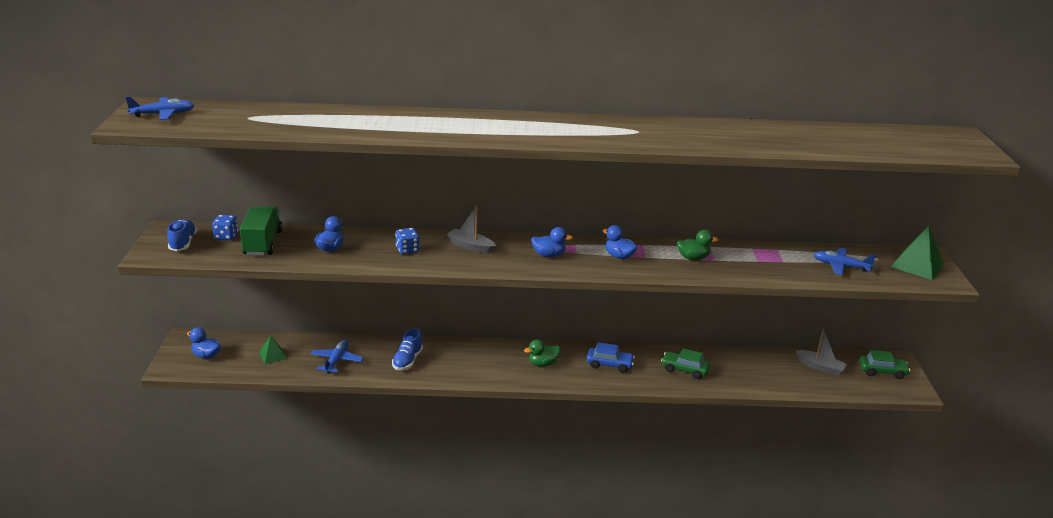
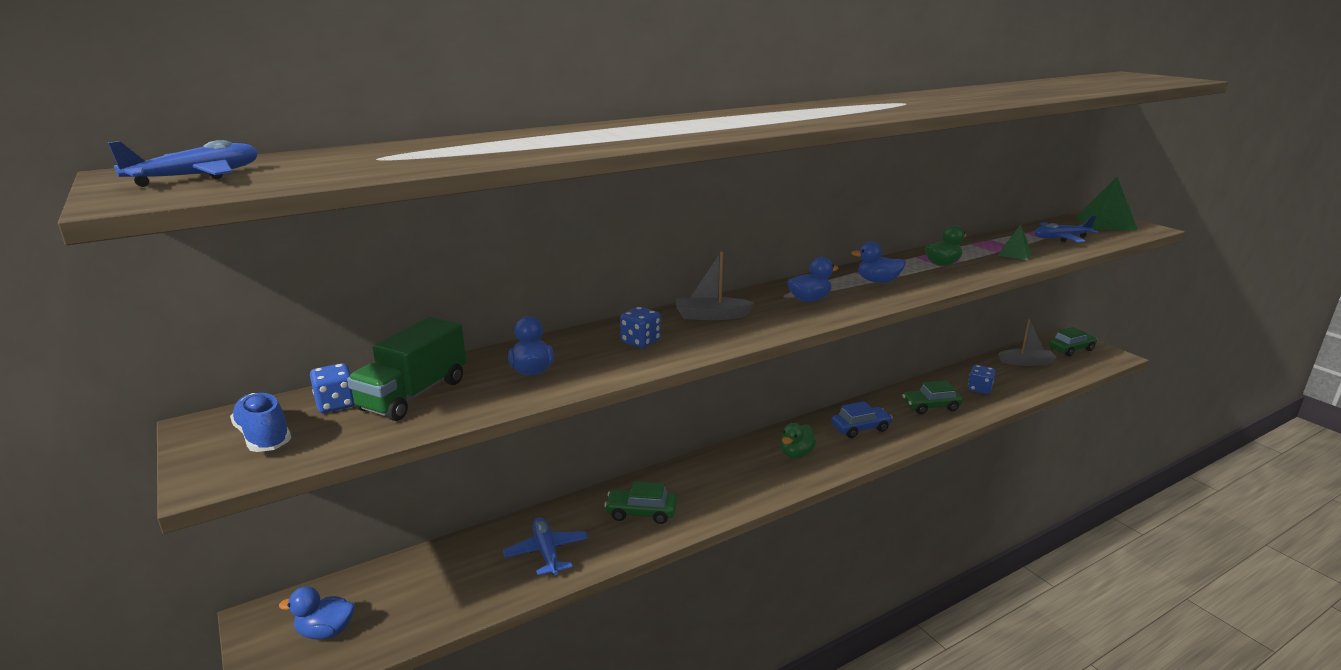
camera: 30 degrees left, 5 degrees down
green truck [240,206,282,255] -> green truck turned 120 degrees counterclockwise [347,317,466,421]
green pyramid [259,335,287,364] -> green pyramid moved to [998,225,1032,260]
blue shoe [392,329,423,370] -> green car [604,481,677,524]
none -> blue dice [968,365,995,394]

